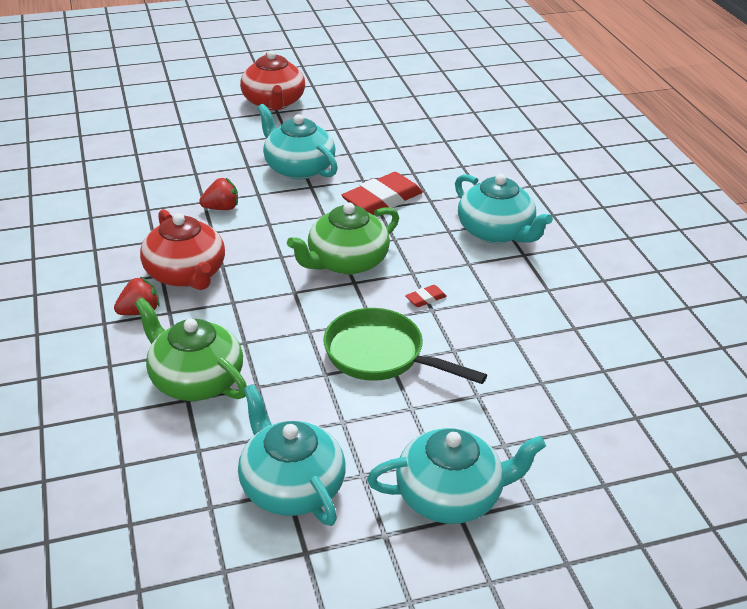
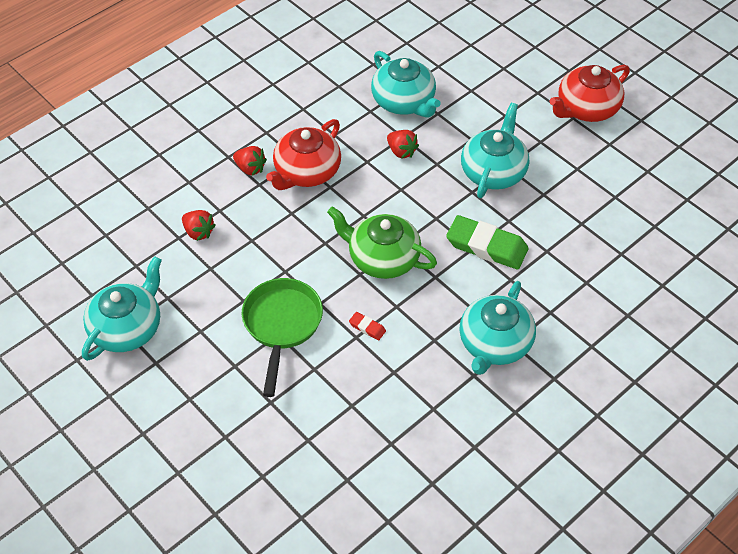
camera: 65 degrees right, 15 degrees up
green teapot [135,298,247,401] -> red strawberry [182,210,216,241]
red eraser [341,172,423,215] -> green eraser [446,215,528,269]
turquoise teapot [367,428,546,524] -> turquoise teapot moved to [371,51,440,118]

